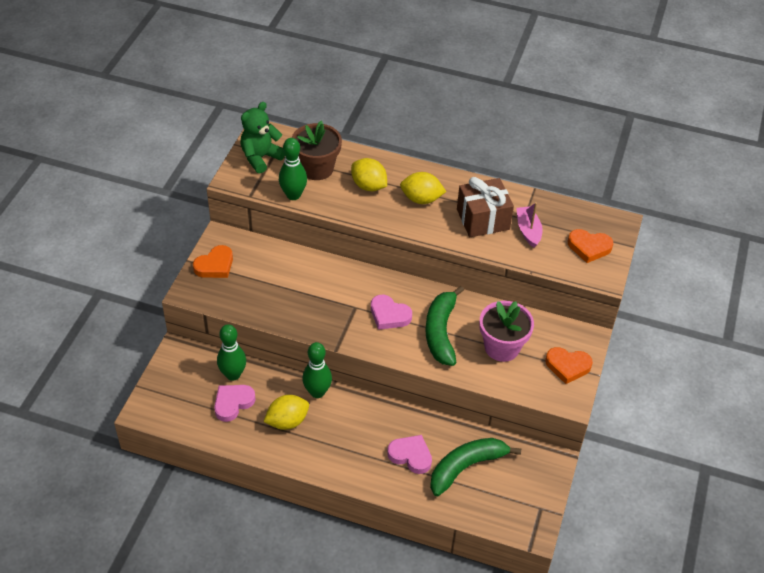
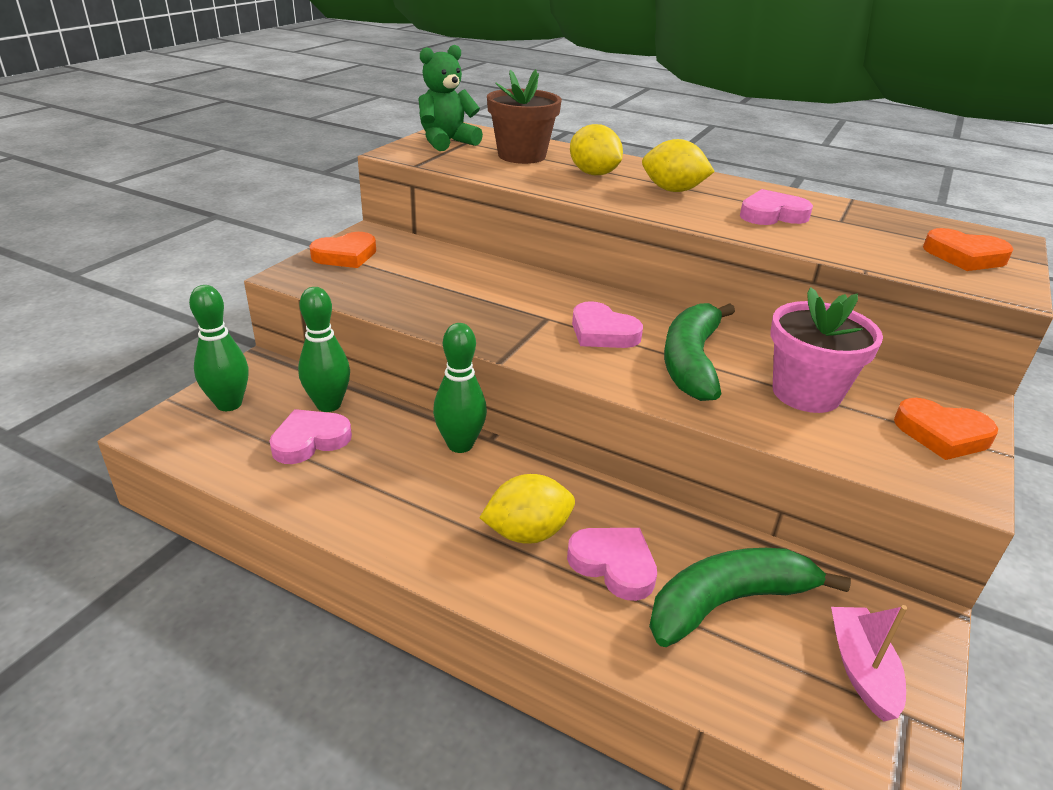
camera: 10 degrees right, 15 degrees down
yellow lemon [263,395,309,430] -> yellow lemon moved to [480,474,575,544]
green bowling pin [279,138,307,200] -> green bowling pin moved to [189,285,249,411]
brown gift [457,177,514,237] -> pink heart [740,189,813,225]
pink boat [516,202,542,248] -> pink boat moved to [831,605,908,722]

